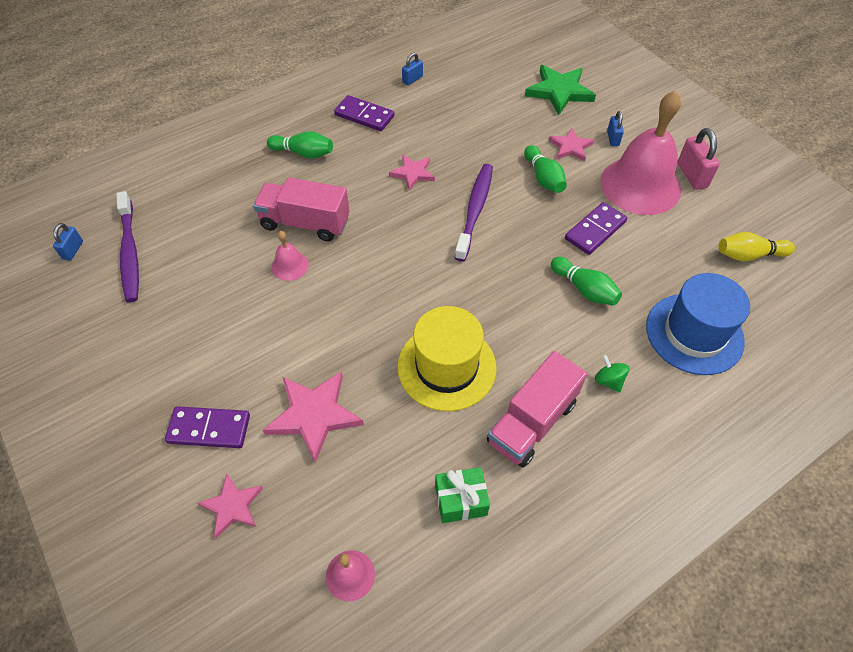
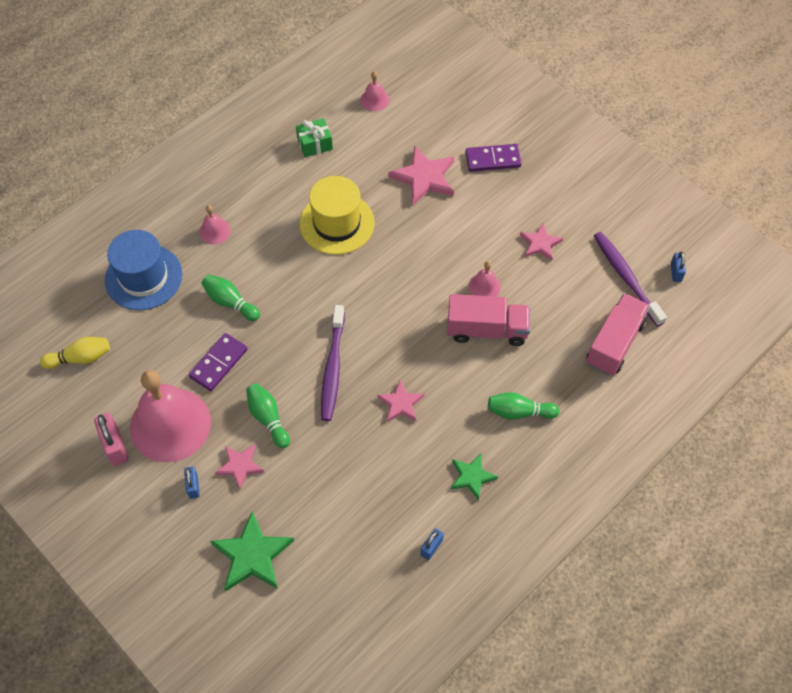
camera: 170 degrees right, 5 degrees up
pink star [198,474,263,538] -> pink star moved to [520,223,563,261]
purple domino [334,95,394,131] -> green star [451,454,498,500]
pink truck [487,351,587,468] -> pink truck moved to [586,293,650,376]
green spinning top [595,355,630,392] -> pink bell [199,205,231,245]

